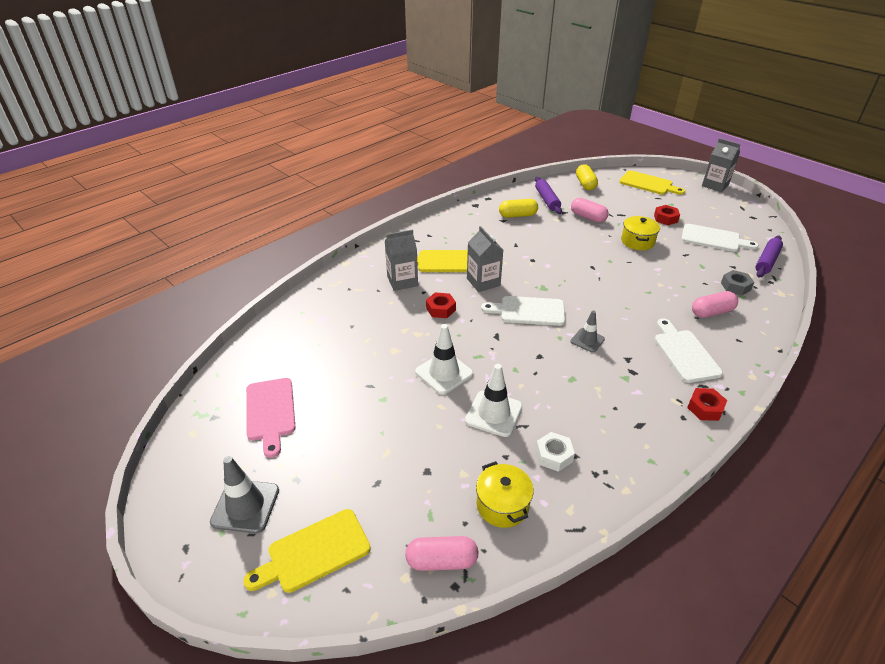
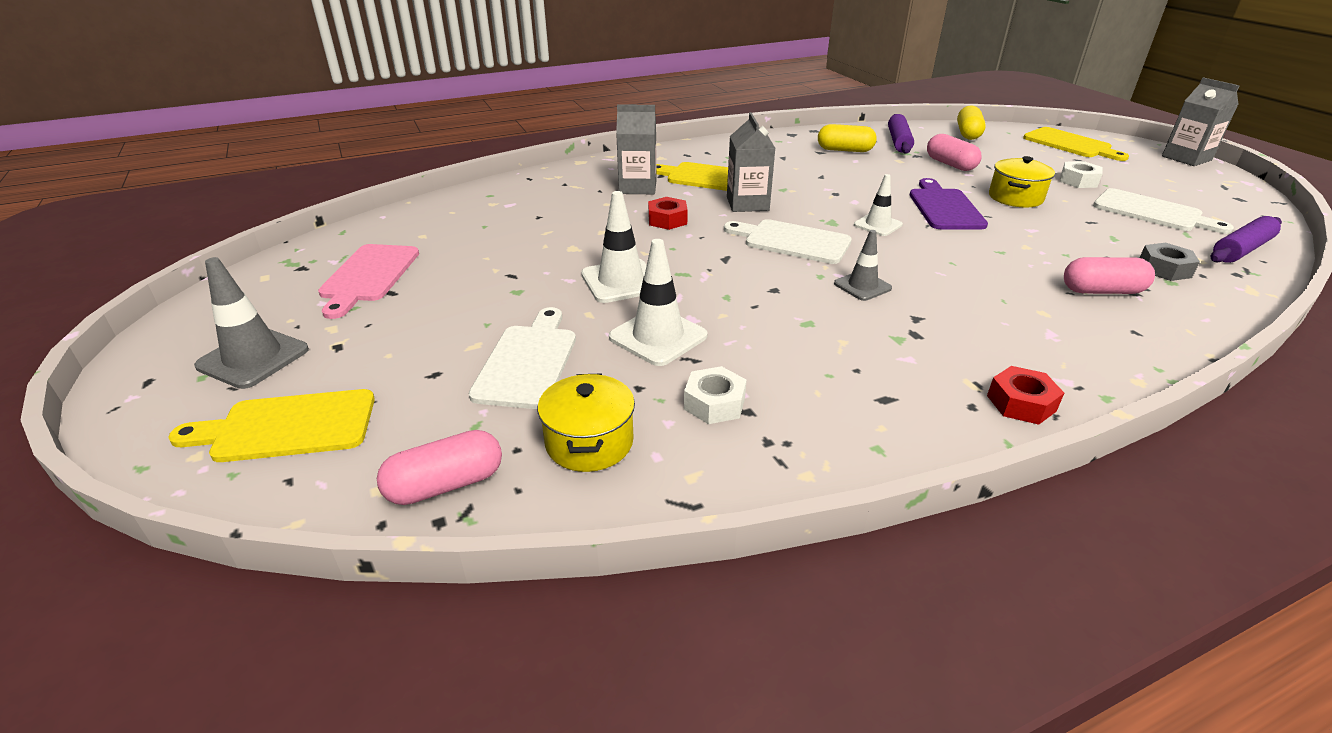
camera: 20 degrees right, 5 degrees down
pink capsule [405,536,479,571] -> pink capsule turned 45 degrees counterclockwise [377,430,502,505]
red nut [654,205,680,225] -> white nut [1060,161,1103,188]
white cutting board [654,318,723,383] -> white cutting board moved to [469,307,576,409]
none -> white traffic cone [854,174,903,236]
none -> purple cutting board [910,178,988,229]

